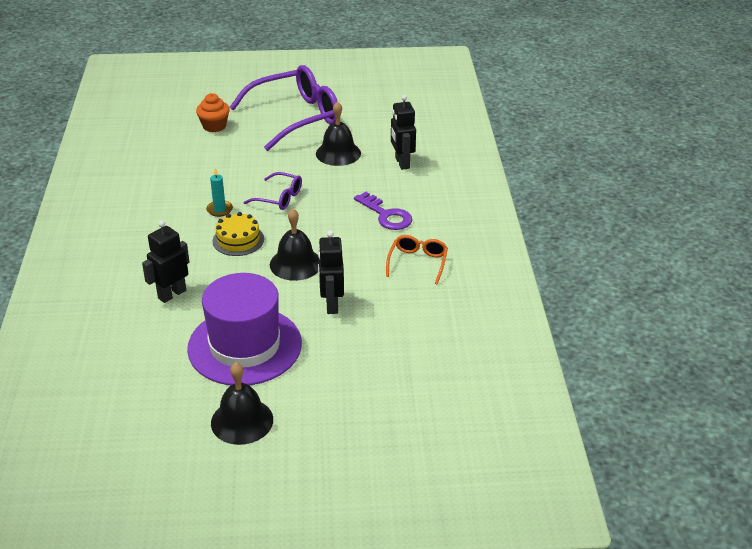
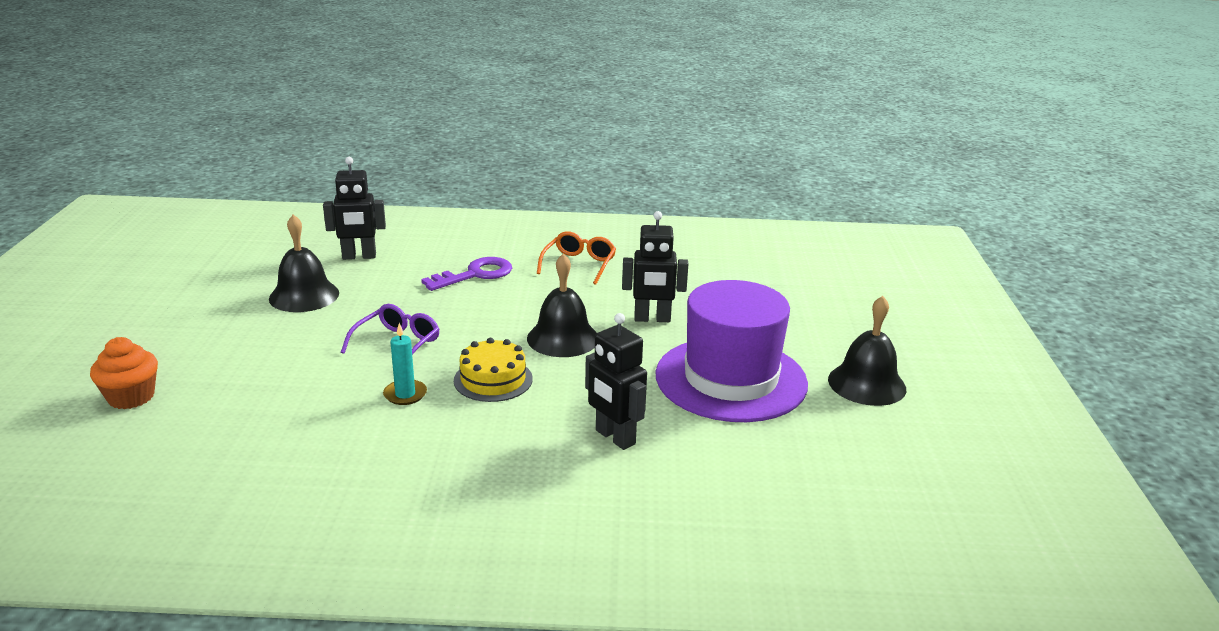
camera: 85 degrees left, 10 degrees down
purple glasses [229,65,337,151] -> none
orange glasses [386,235,448,285] -> orange glasses turned 90 degrees clockwise [537,231,616,285]

